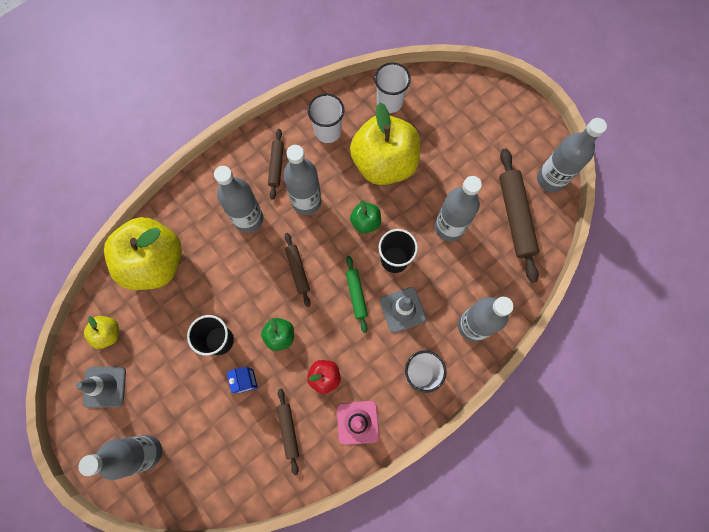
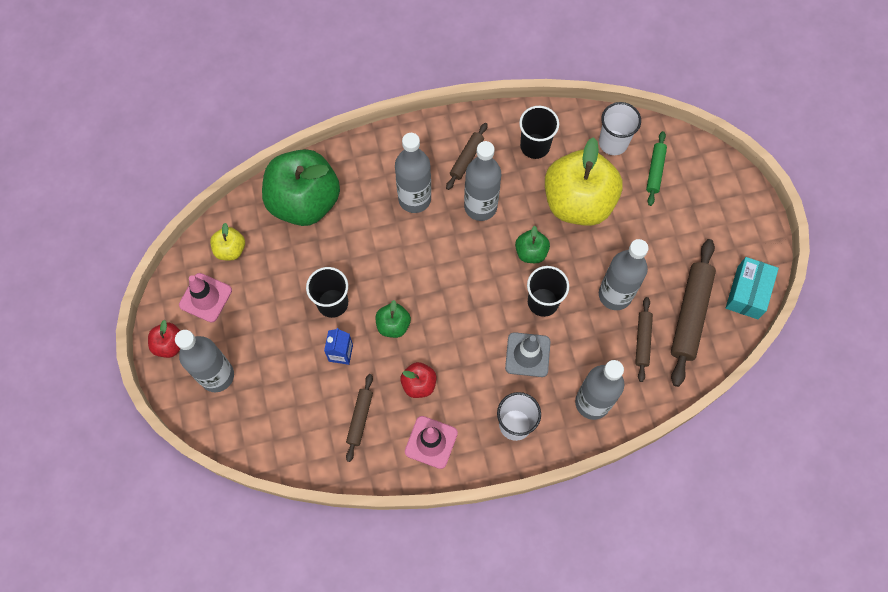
camera: 25 degrees right, 5 degrees down
grey traffic cone [76,366,126,408] -> pink traffic cone [179,273,232,322]
yellow apple [104,217,182,290] -> green apple [262,149,340,226]
brown rolling pin [285,233,311,307] -> brown rolling pin moved to [635,297,653,382]
white cup [308,94,344,143] -> black cup [519,106,559,159]
green rolling pin [346,256,368,333] -> green rolling pin moved to [646,131,667,206]
grey bottle [537,118,607,192] -> turquoise box [726,257,779,319]
none -> red apple [148,320,180,358]

